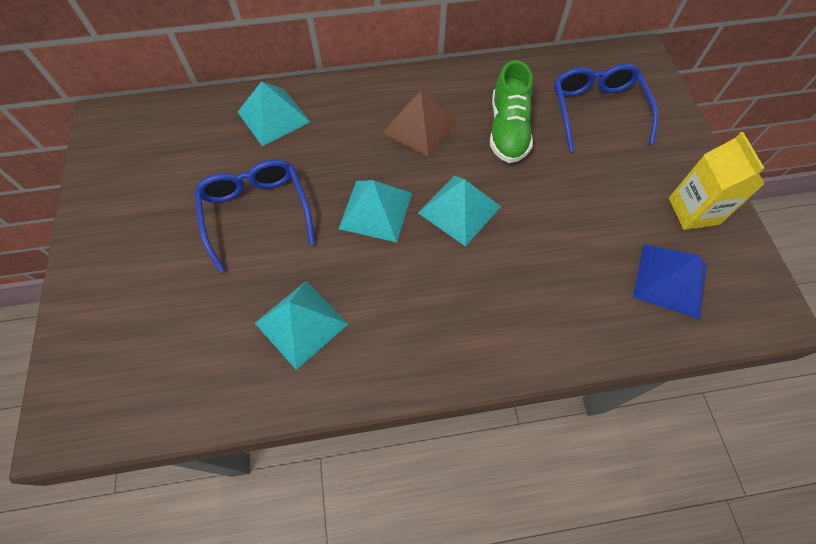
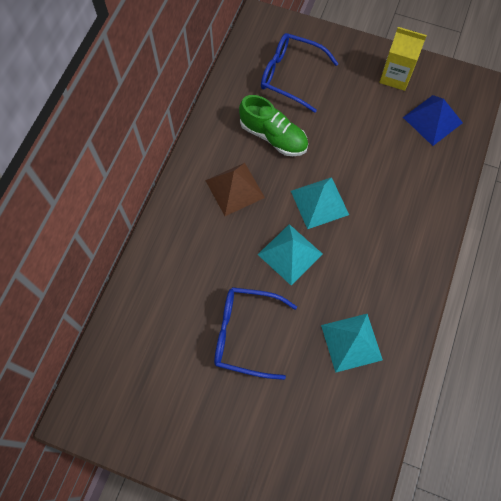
camera: 60 degrees left, 5 degrees up
turquoise pyramid [238,81,310,146] -> none

